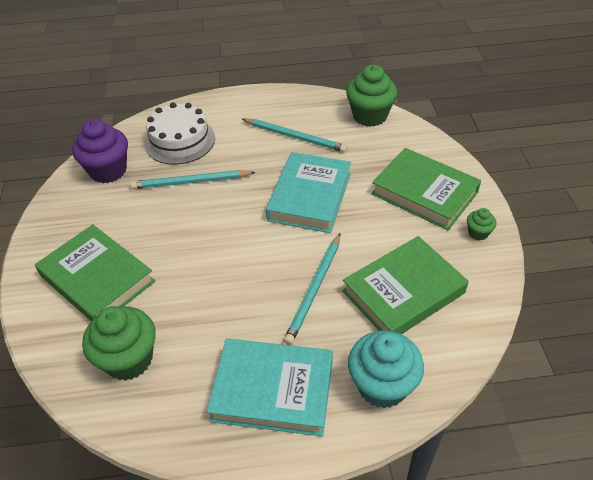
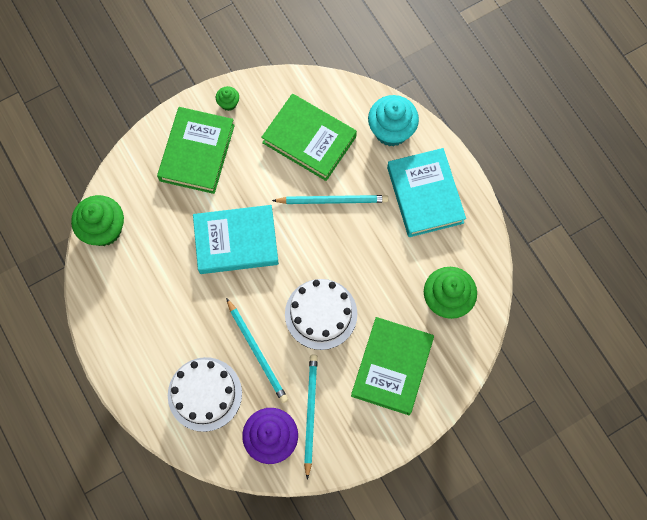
camera: 115 degrees left, 25 degrees up
turquoise pencil [242,118,347,152] -> turquoise pencil moved to [304,355,318,479]
none -> white cake [285,279,357,350]

